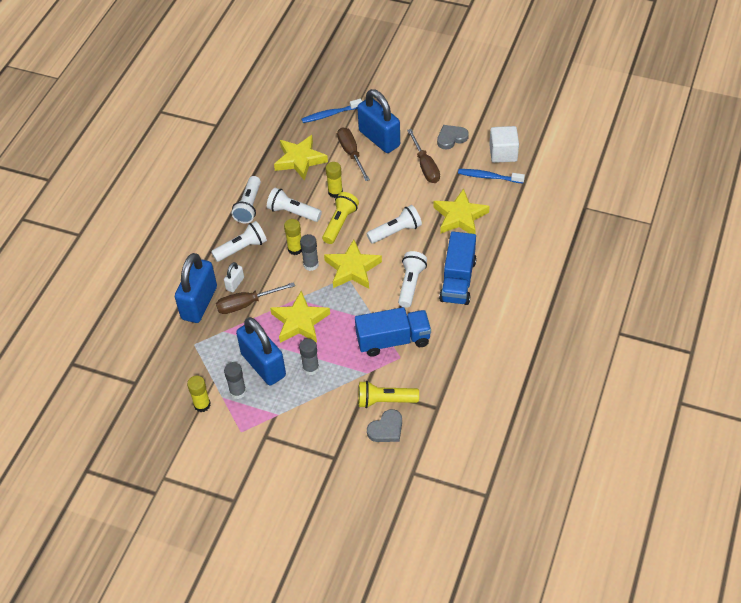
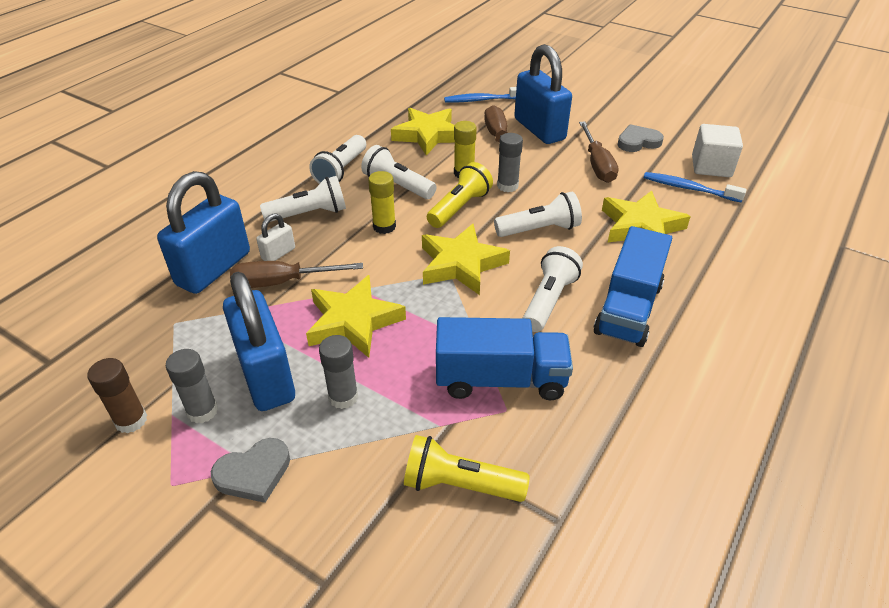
camera: 10 degrees right, 10 degrees down
yellow glue stick [187,376,211,412] -> brown glue stick [87,358,147,434]
grey glue stick [300,234,319,271] -> grey glue stick moved to [497,133,523,192]
grey heart [367,409,402,442] -> grey heart moved to [211,438,290,503]

